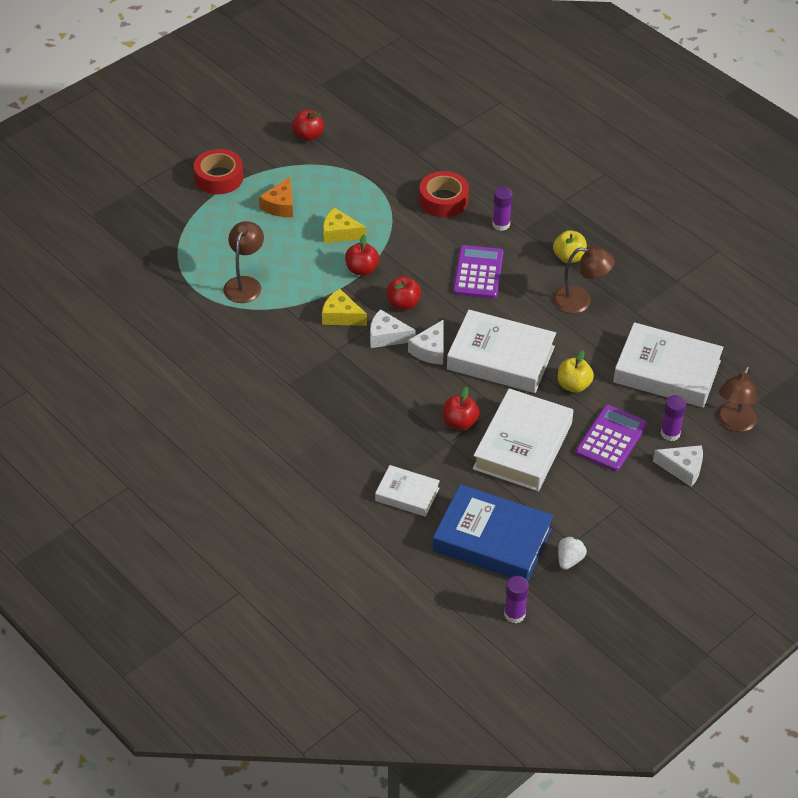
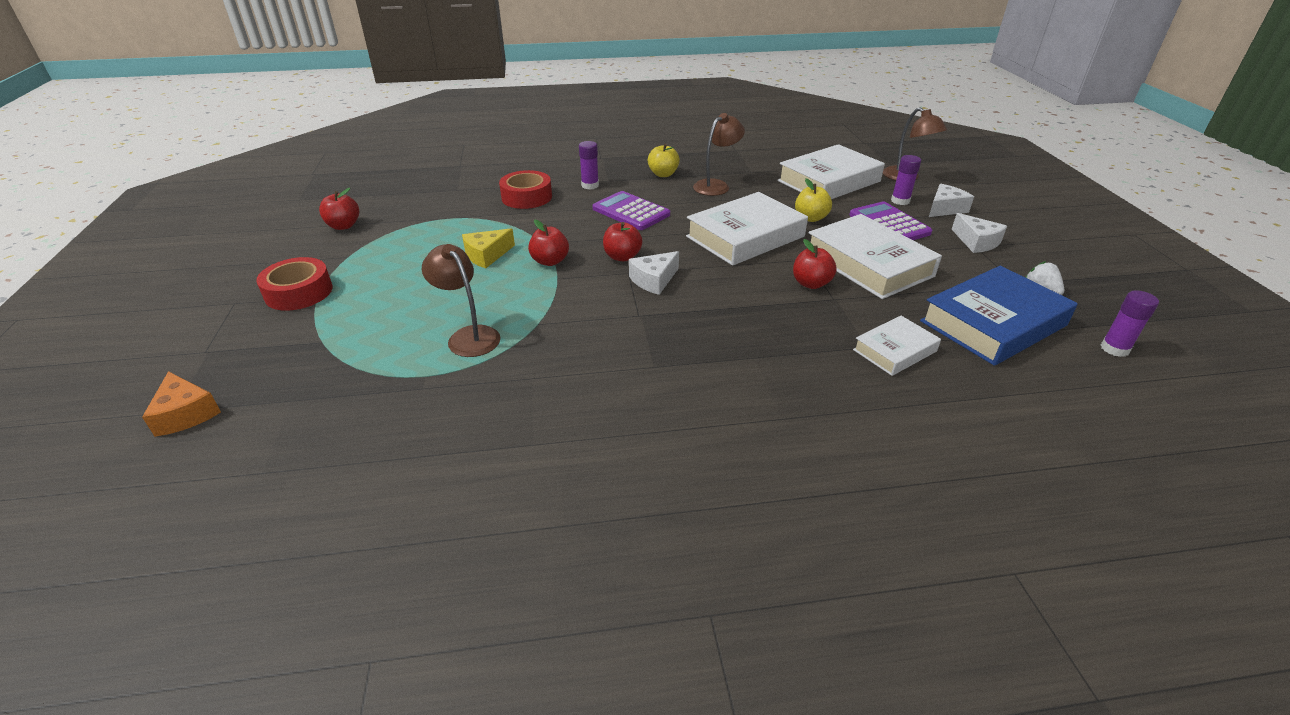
camera: 55 degrees left, 10 degrees down
orange cheese [259,177,293,217] -> orange cheese moved to [142,371,221,437]
yellow cheese [322,289,367,326] -> none
white cheese [408,320,444,365] -> white cheese moved to [952,213,1007,253]

